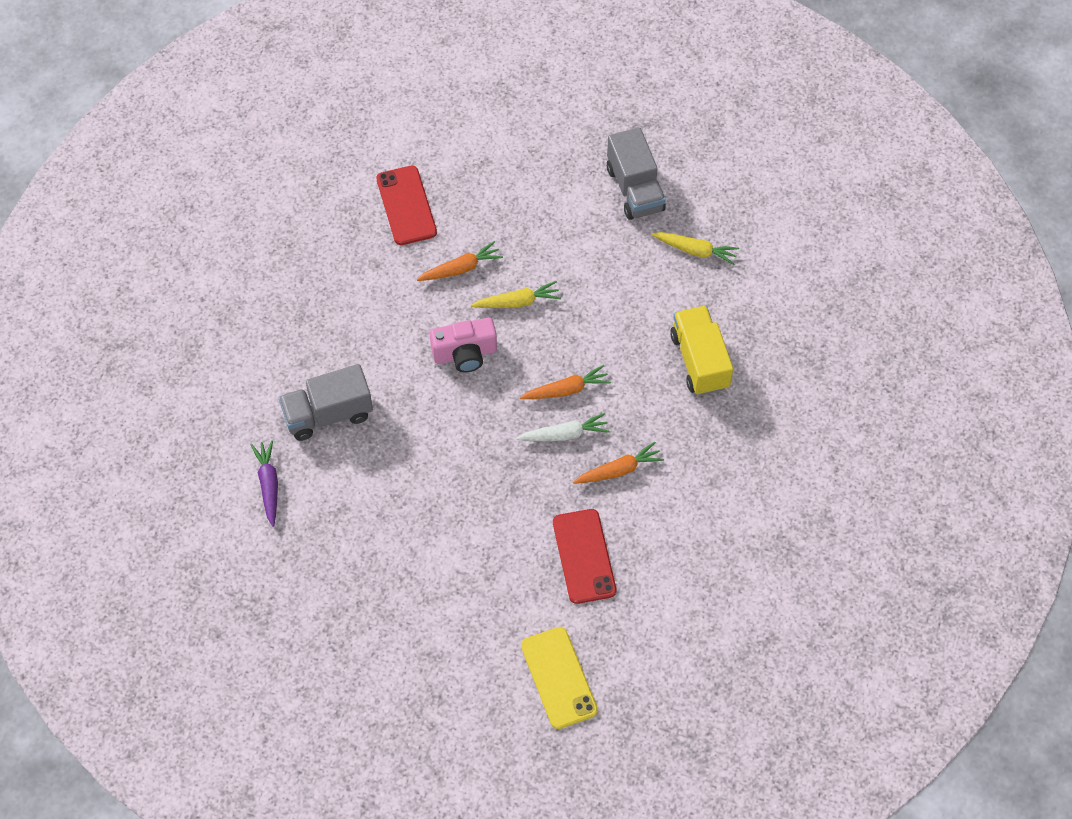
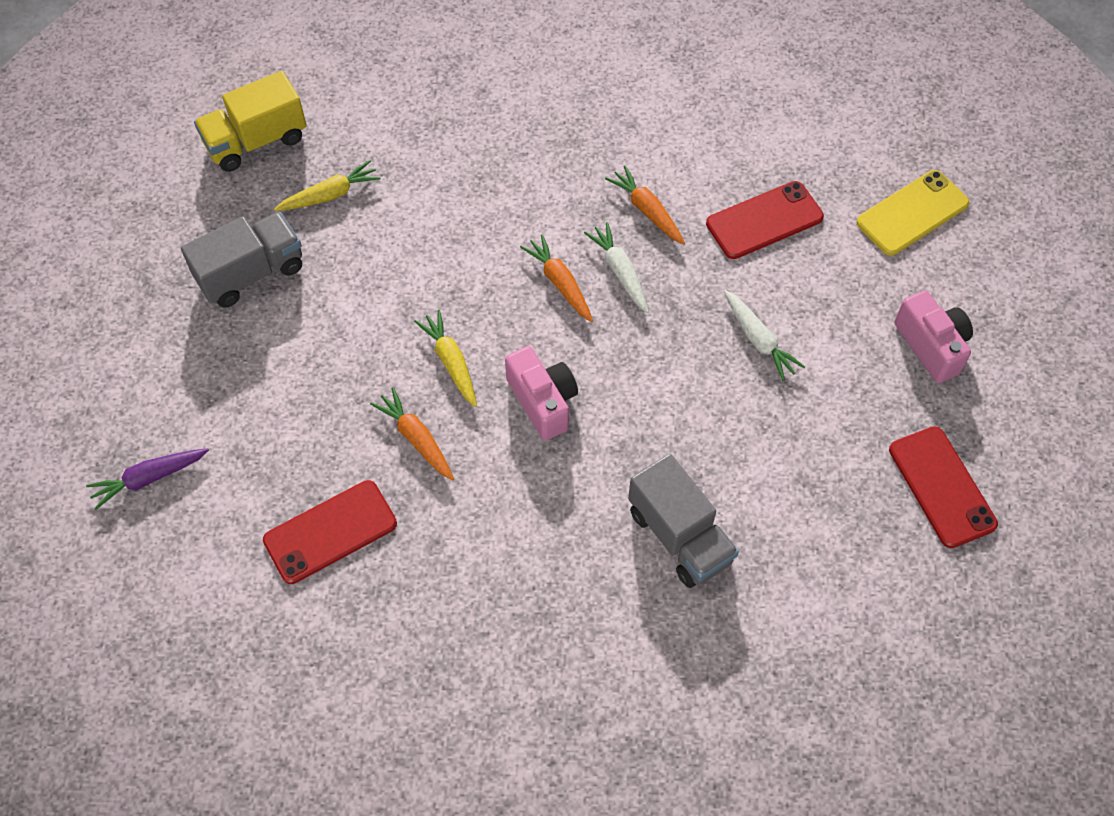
camera: 105 degrees left, 0 degrees up
purple carrot [250,440,278,527] -> purple carrot moved to [86,448,209,510]
yellow carrot [651,232,739,265] -> yellow carrot turned 60 degrees clockwise [274,160,381,211]
yellow truck [670,306,733,396] -> yellow truck moved to [194,71,307,172]
none -> white carrot [724,290,805,381]
none -> red phone [889,426,998,548]
none -> pink camera [894,290,973,383]

